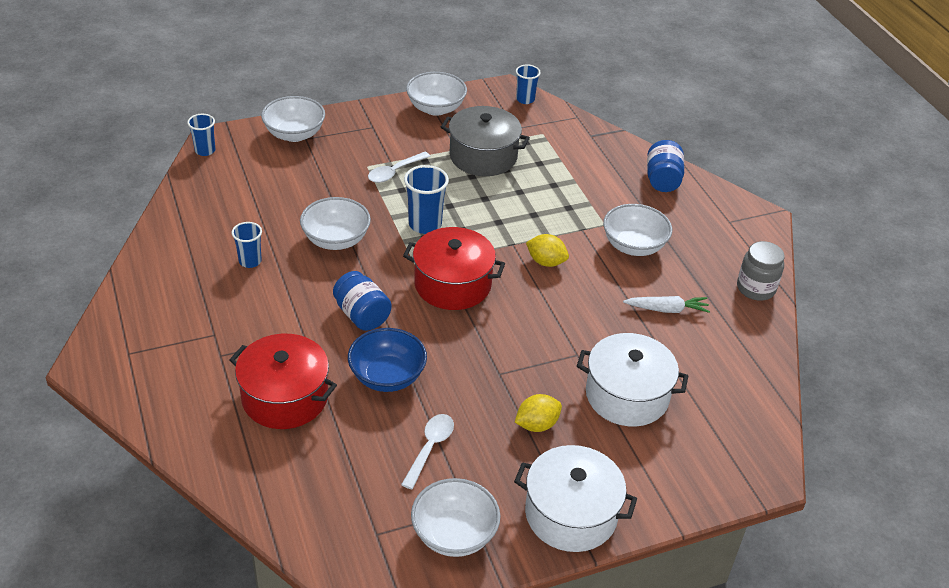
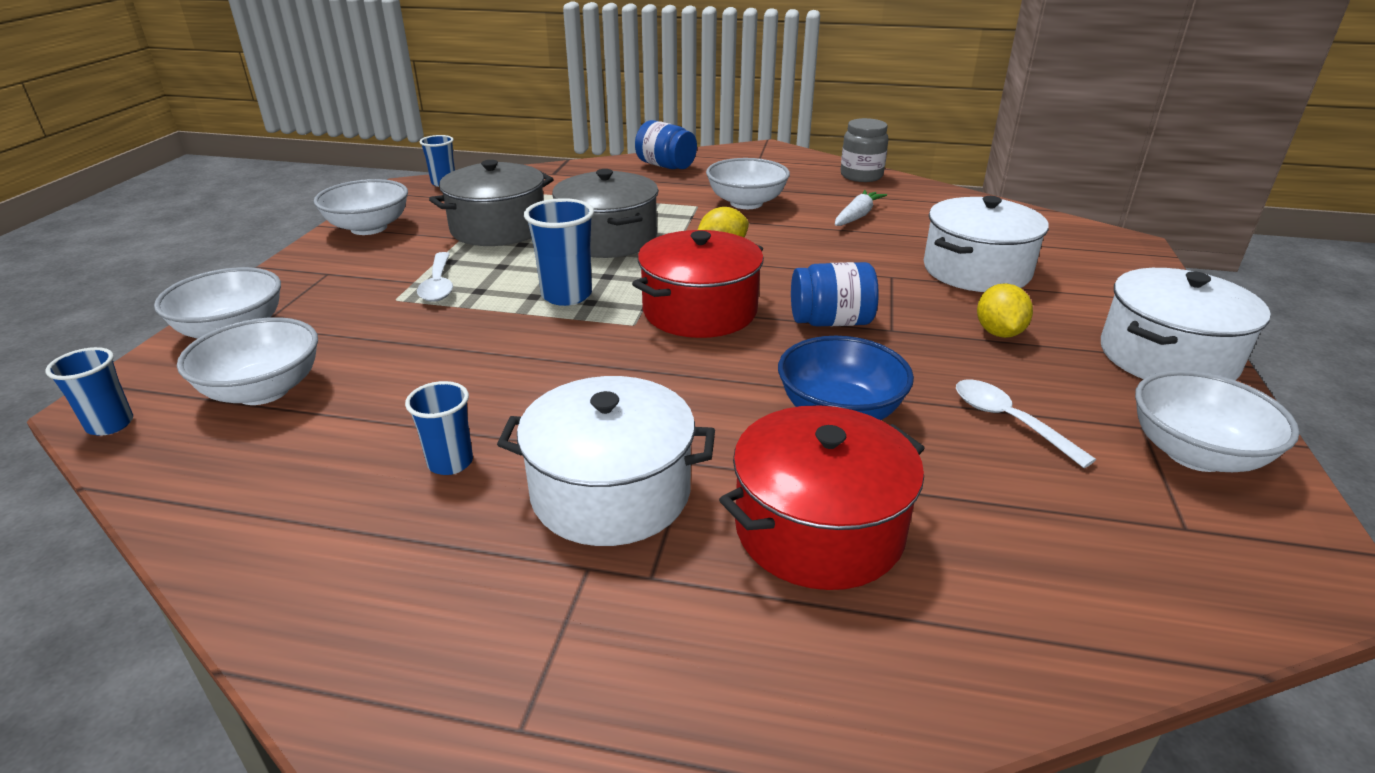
camera: 55 degrees left, 10 degrees down
white bowl [300,197,371,250] -> white bowl moved to [177,317,318,405]
blue jar [333,271,392,331] -> blue jar moved to [791,262,879,327]
none -> white pot [497,376,715,546]
none -> grey pot [552,169,659,258]

